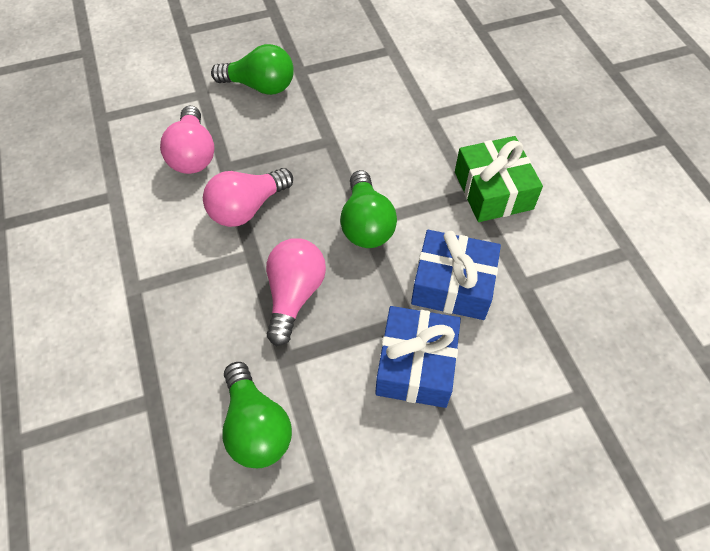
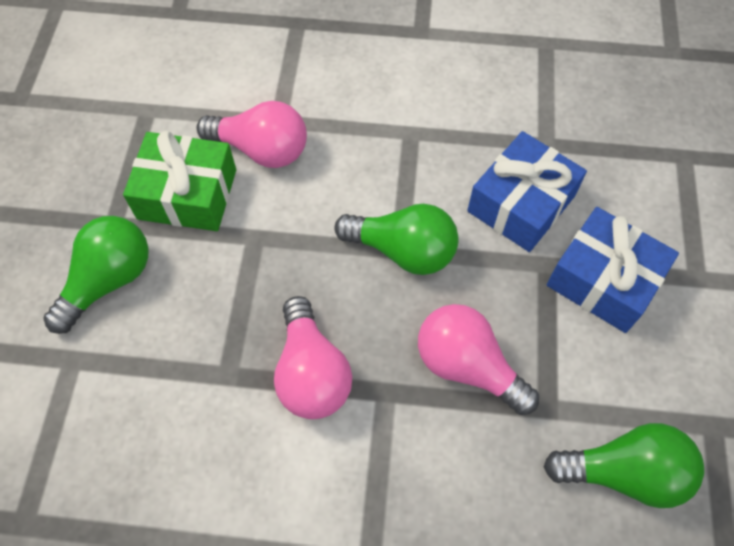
camera: 65 degrees left, 5 degrees up
pink light bulb [160,106,214,174] -> pink light bulb moved to [197,101,307,168]
green gift [455,136,543,222] -> green gift moved to [123,131,236,231]

